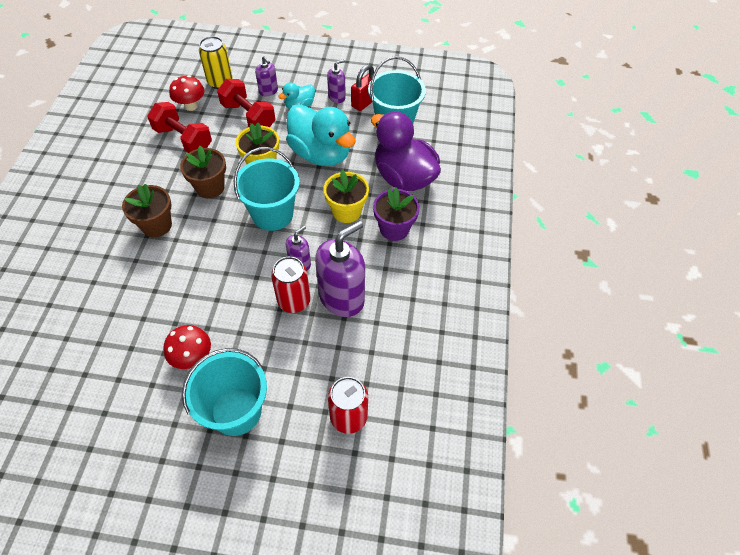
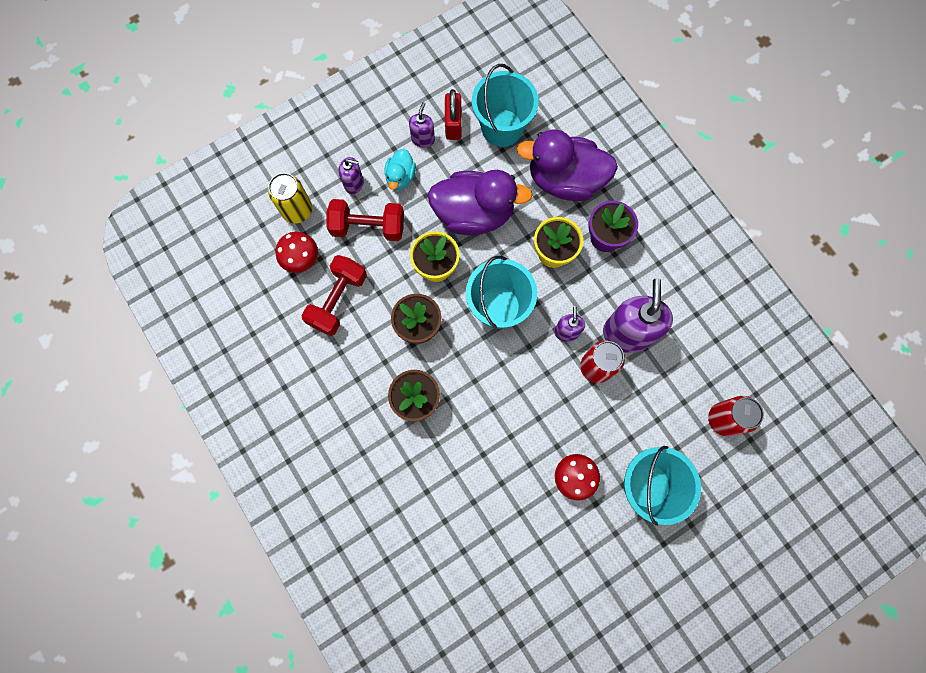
camera: 40 degrees left, 20 degrees up
red dumbbell [147,102,212,153] -> red dumbbell turned 60 degrees counterclockwise [301,255,367,336]
turquoise duck [286,104,356,166] -> purple duck [428,170,533,235]

